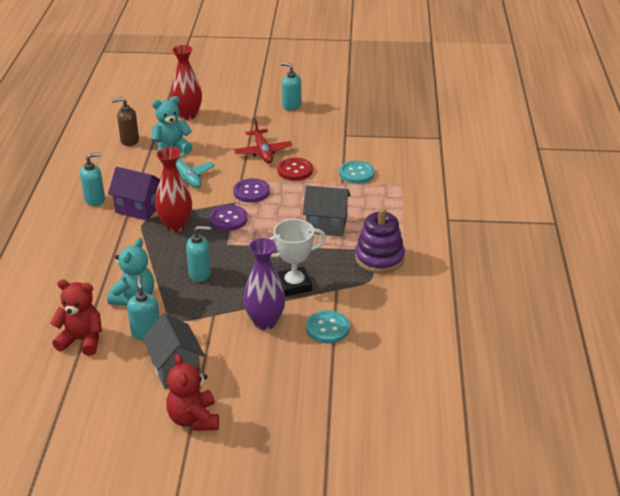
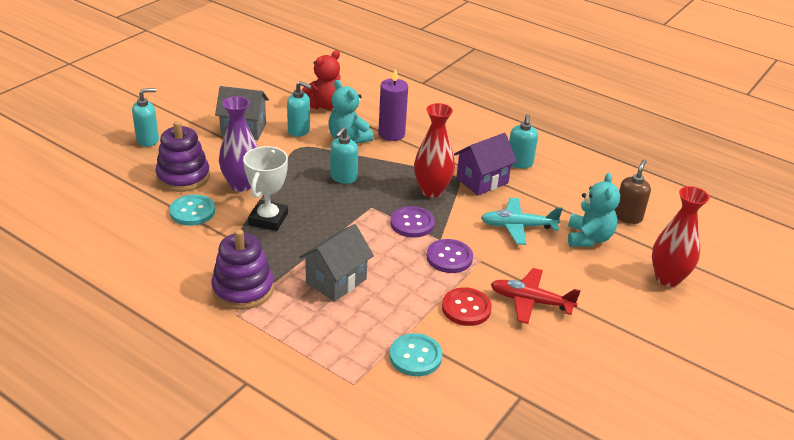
camera: 120 degrees right, 0 degrees up
red teddy bear [166,354,219,431] -> none
turquoise soap dispenser [281,62,301,111] -> turquoise soap dispenser moved to [132,88,159,147]
none -> purple stacking toy [155,121,210,192]
none -> purple candle [378,68,408,141]

